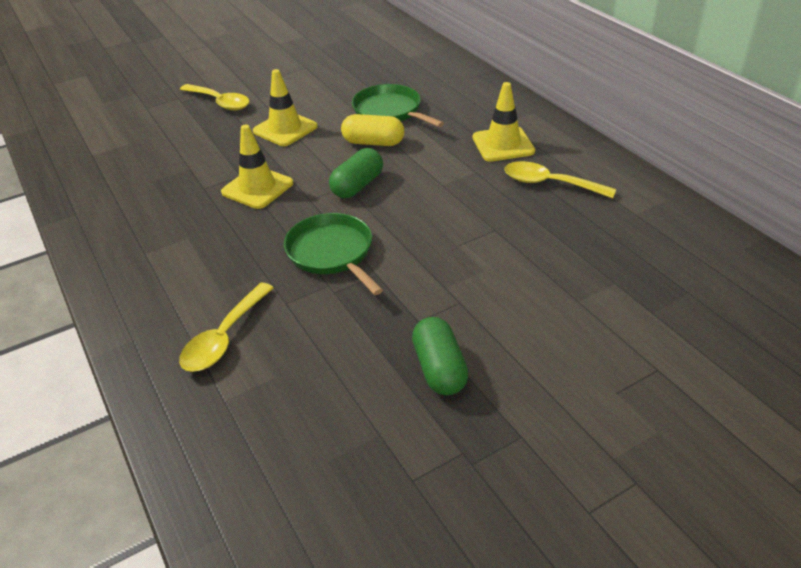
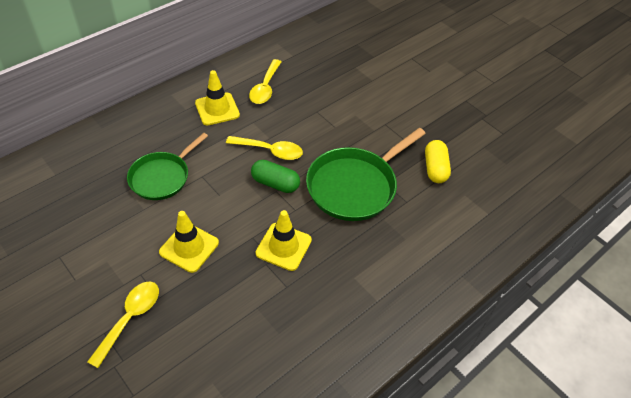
camera: 105 degrees left, 10 degrees up
yellow spoon [179,283,274,372] -> yellow spoon moved to [226,136,303,160]
green pan [284,213,383,295] -> green pan [306,128,426,221], size x1.51
yellow capsule [341,114,404,146] -> yellow capsule moved to [425,140,451,183]
green capsule [412,317,468,395] -> none

